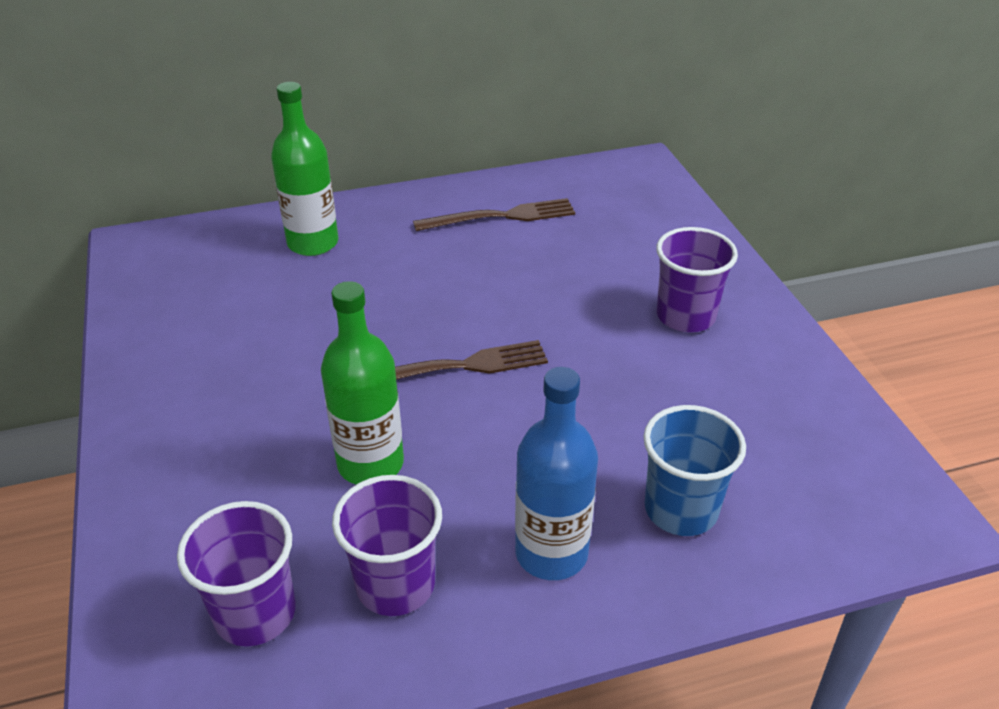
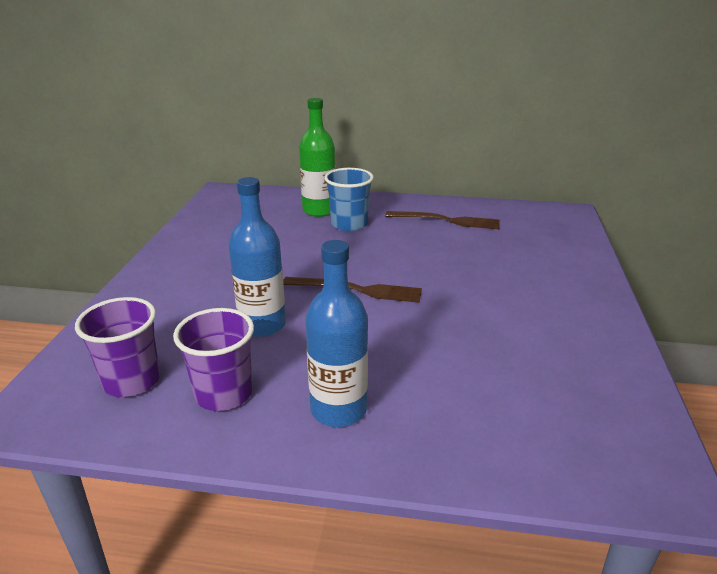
camera: 25 degrees right, 10 degrees down
green bottle [321,281,404,485] -> blue bottle [229,177,286,337]
blue cup [643,405,746,536] -> blue cup moved to [324,168,374,231]
purple cup [656,227,738,332] -> none

